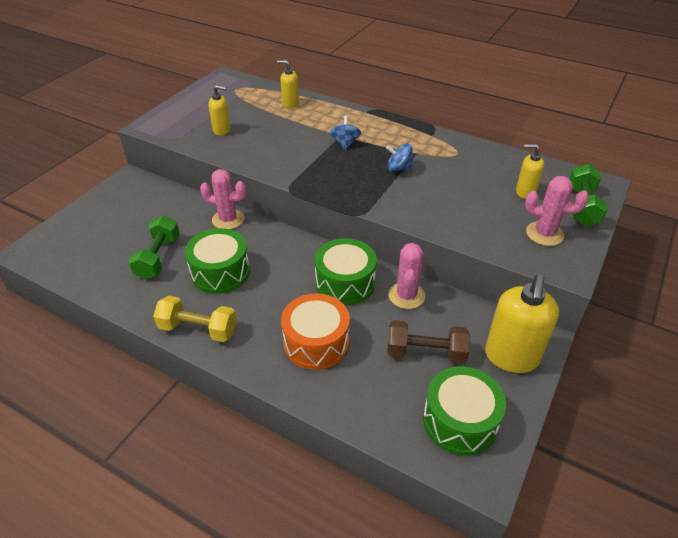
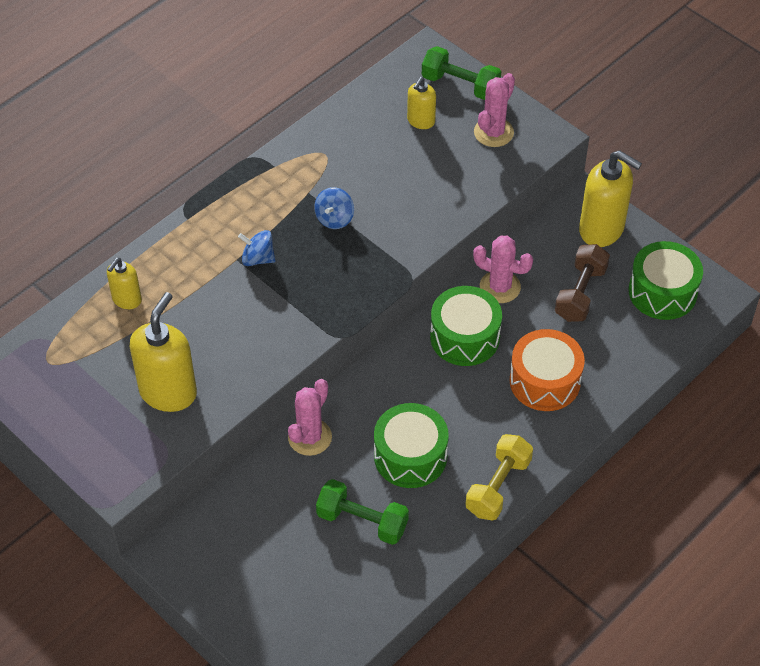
camera: 75 degrees left, 10 degrees up
yellow soap dispenser [208,85,231,136] -> yellow soap dispenser [130,292,197,412], size x1.83

